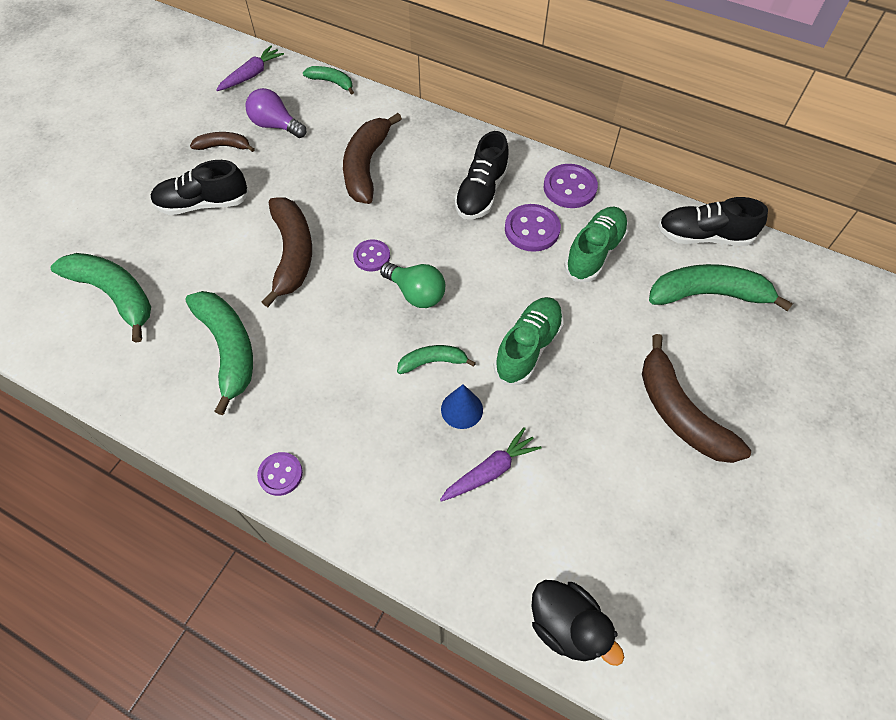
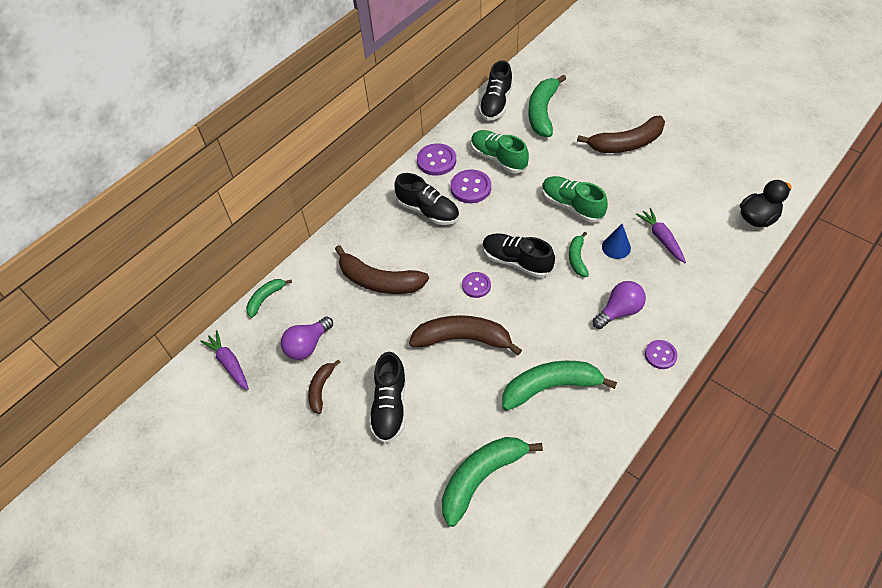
camera: 75 degrees left, 5 degrees down
green light bulb [380,262,445,308] -> black shoe [482,233,555,278]
none -> purple light bulb [593,281,646,329]

